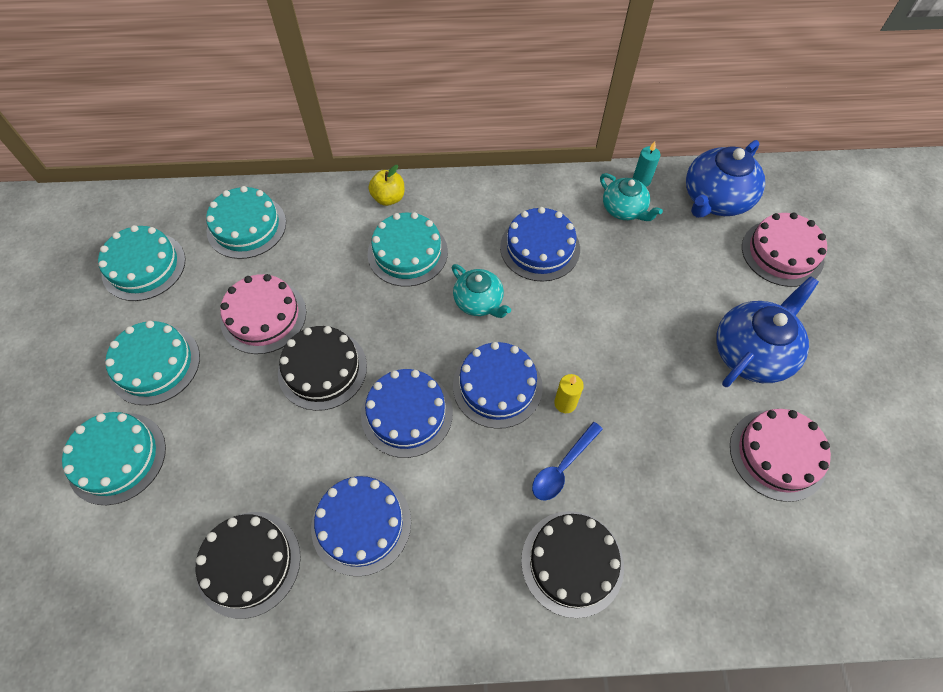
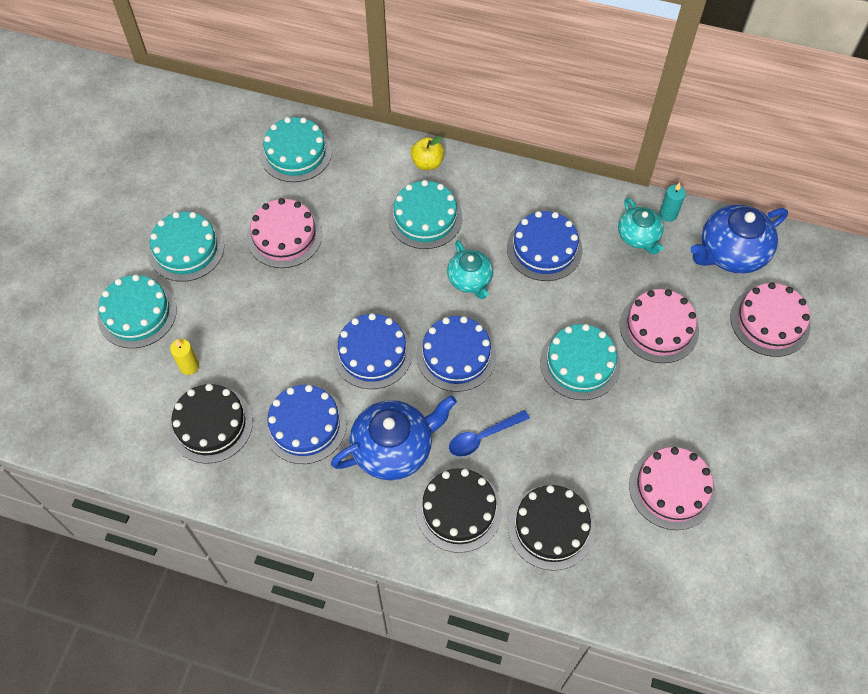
camera: 20 degrees right, 0 degrees up
turquoise cake [98,225,186,301] -> turquoise cake moved to [540,324,621,400]
black cake [278,326,367,411] -> black cake moved to [508,485,595,571]
yellow candle [554,374,584,413] -> yellow candle moved to [170,339,199,375]
blue teapot [716,276,819,387] -> blue teapot moved to [331,395,457,480]
none -> pink cake [620,289,699,363]

